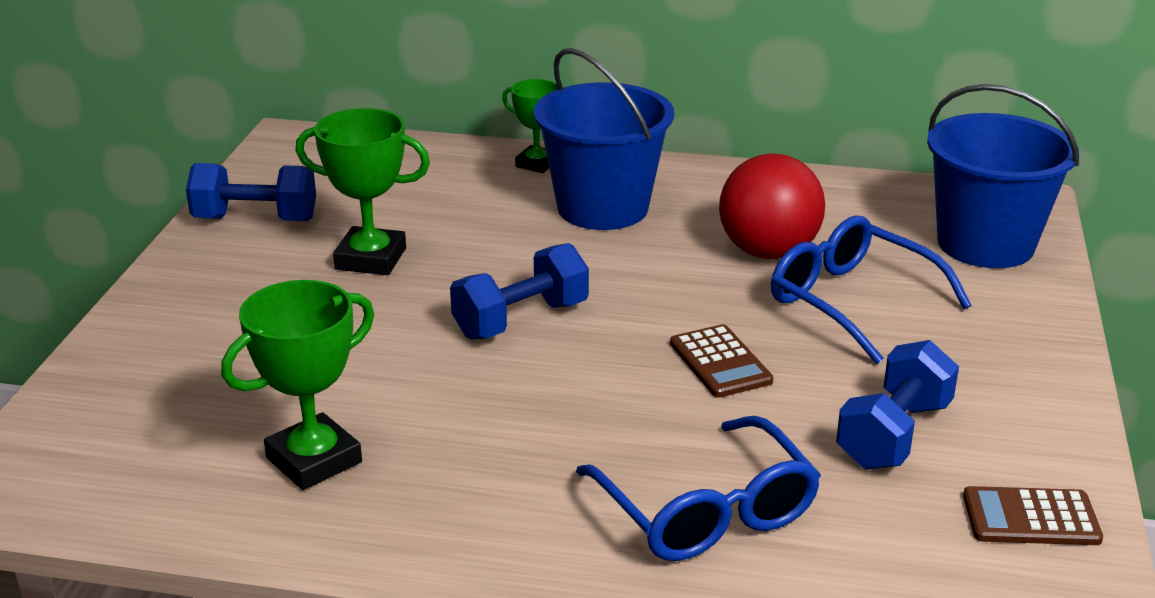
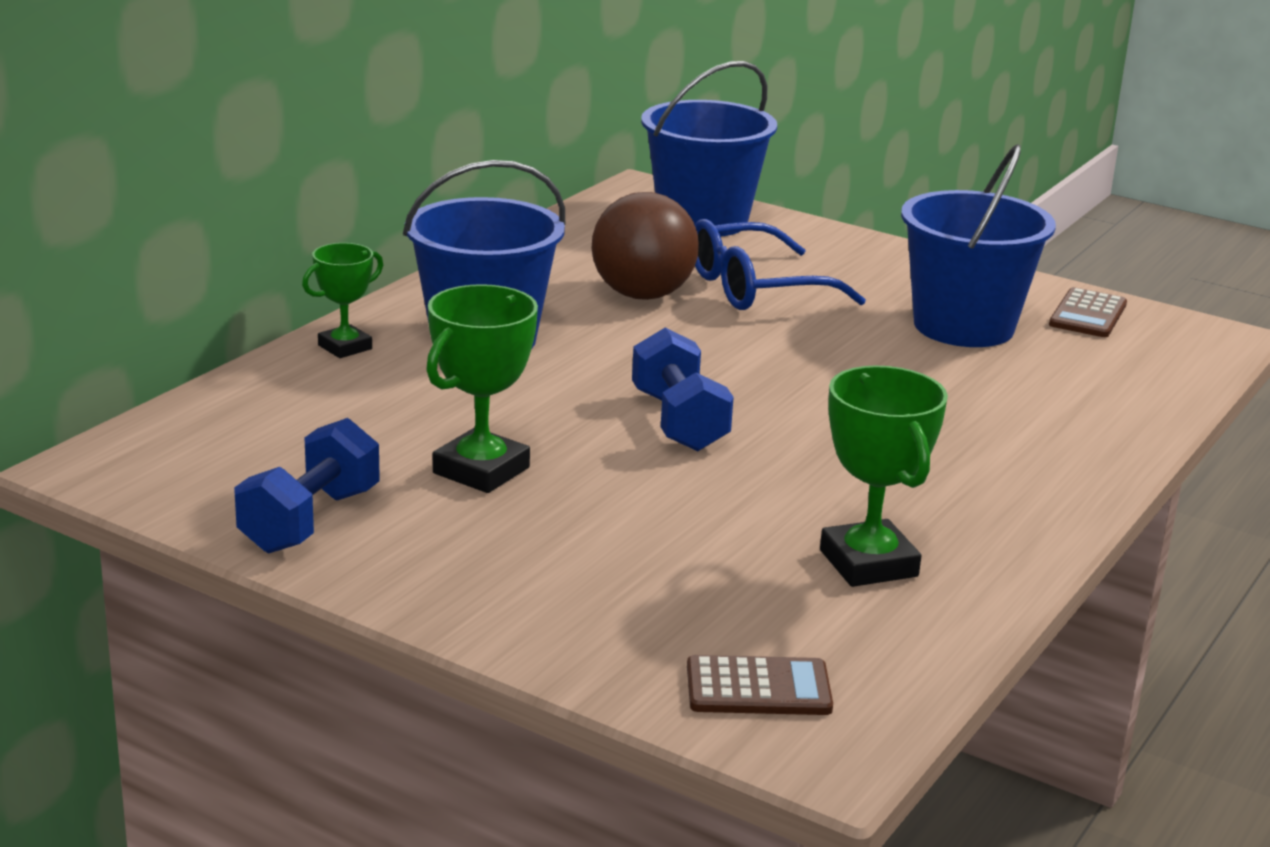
camera: 70 degrees left, 5 degrees down
blue glasses [576,416,821,561] -> none
brown calculator [670,324,774,398] -> brown calculator moved to [687,655,833,715]
red ball [719,153,825,259] -> brown ball [592,192,699,300]
blue dumbbell [836,340,959,469] -> blue bucket [901,144,1056,347]

